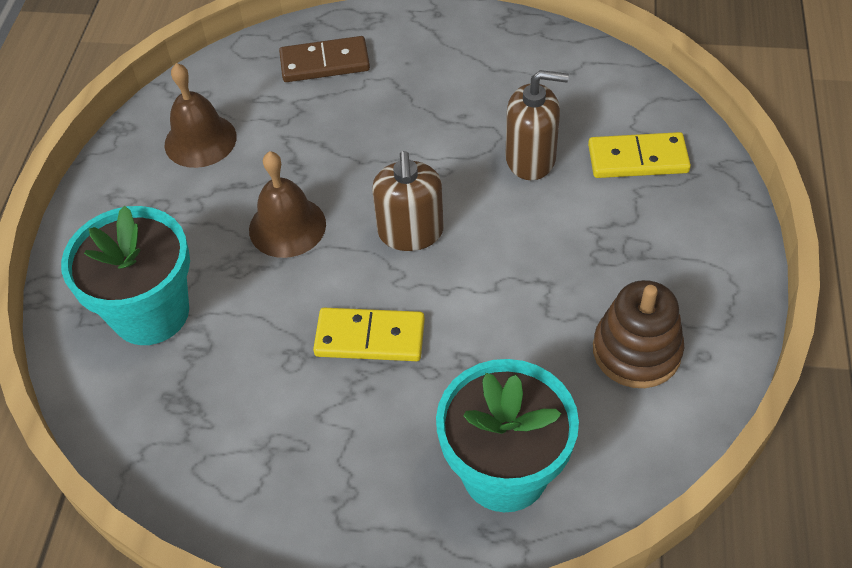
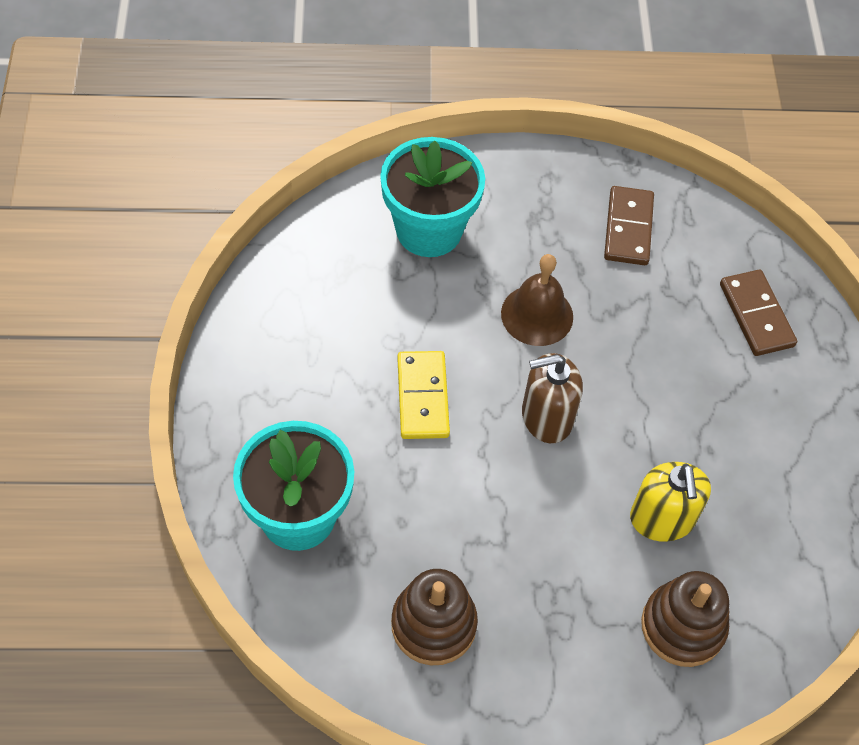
camera: 75 degrees right, 5 degrees up
brown bell [165,63,237,168] -> brown domino [604,186,654,265]
brown soap dispenser [505,70,569,180] -> yellow soap dispenser [630,462,711,542]
yellow domino [588,132,691,178] -> brown stacking toy [641,571,729,667]

